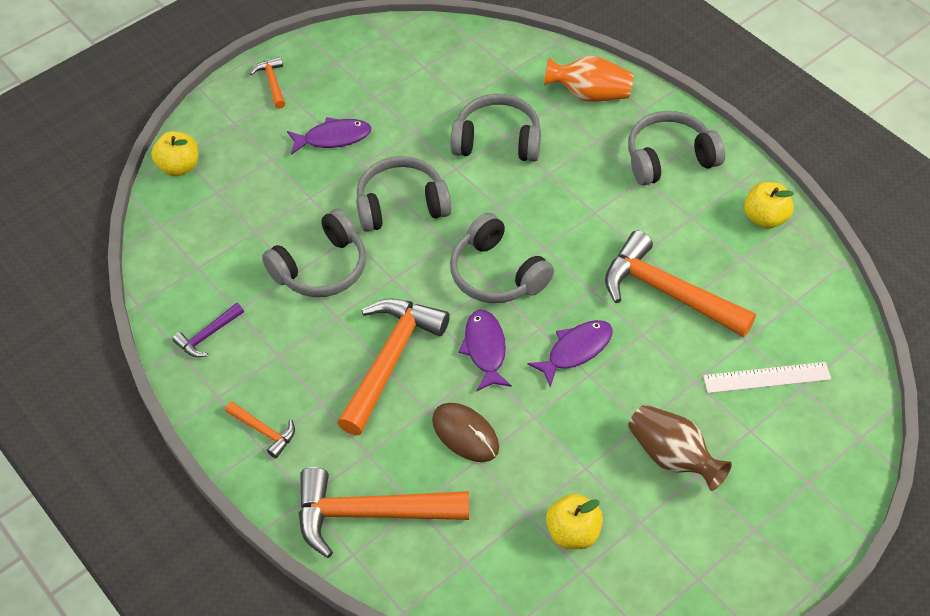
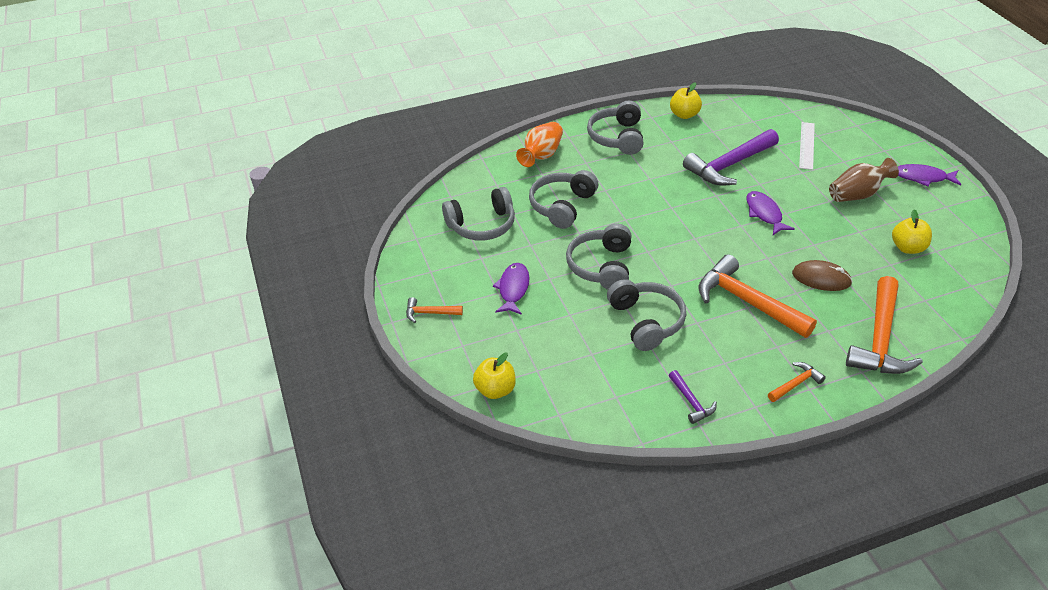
camera: 70 degrees left, 10 degrees down
brown mouse [432,403,499,462] -> brown mouse turned 45 degrees clockwise [792,260,853,291]
grey headphones [450,213,554,303] -> grey headphones moved to [442,187,515,241]
purple fish [459,310,512,391] -> purple fish moved to [898,164,961,186]
orange hammer [605,231,756,337] -> purple hammer [683,129,779,186]

